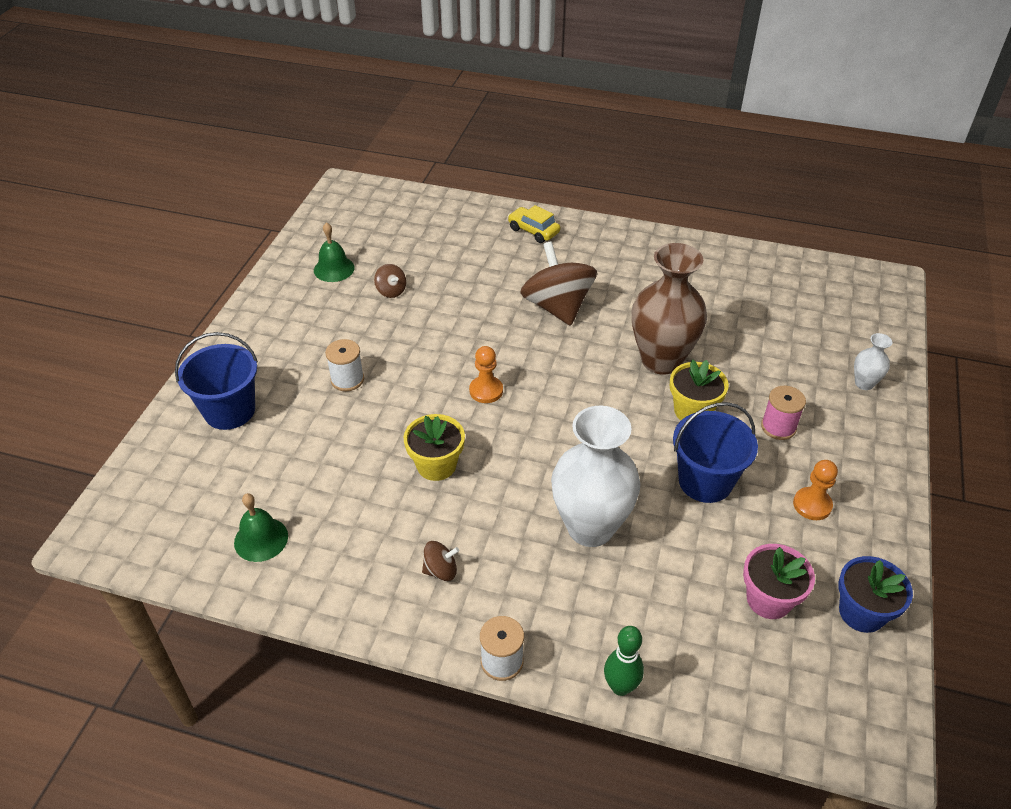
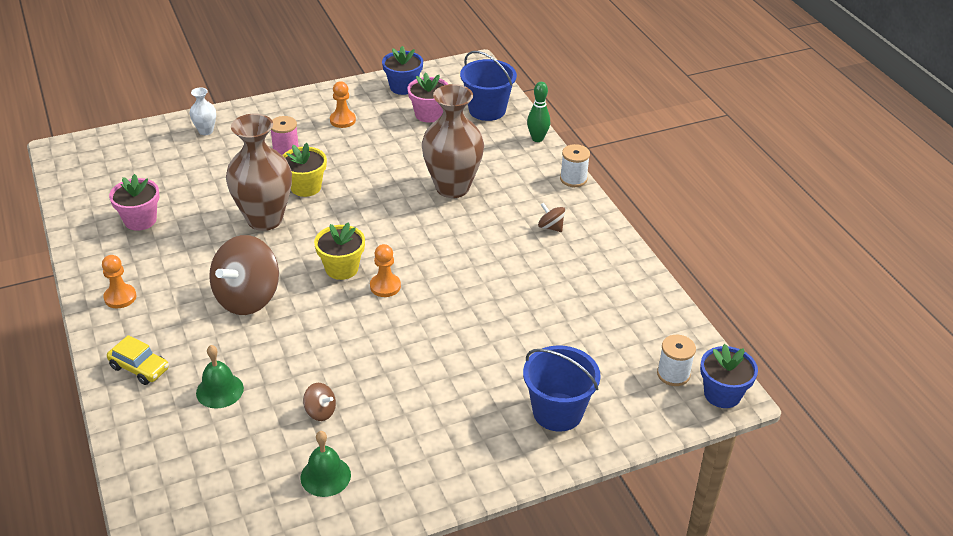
camera: 130 degrees left, 5 degrees down
green bell [234,493,288,562] -> green bell moved to [196,345,244,408]
white spool [325,339,364,391] -> white spool moved to [657,335,696,386]
brown spinning top [374,264,406,298] -> brown spinning top turned 105 degrees clockwise [303,383,336,421]
yellow flower pot [404,414,465,481] -> yellow flower pot moved to [314,222,365,280]
yellow car [508,205,560,243] -> yellow car turned 60 degrees counterclockwise [107,335,169,385]
white vase [551,406,640,547] -> brown vase [422,84,484,198]
blue bucket [673,402,758,503] -> blue bucket moved to [460,51,517,121]
none -> orange pawn [102,255,136,308]
none -> pink flower pot [109,174,159,231]
none -> blue flower pot [700,344,758,408]

